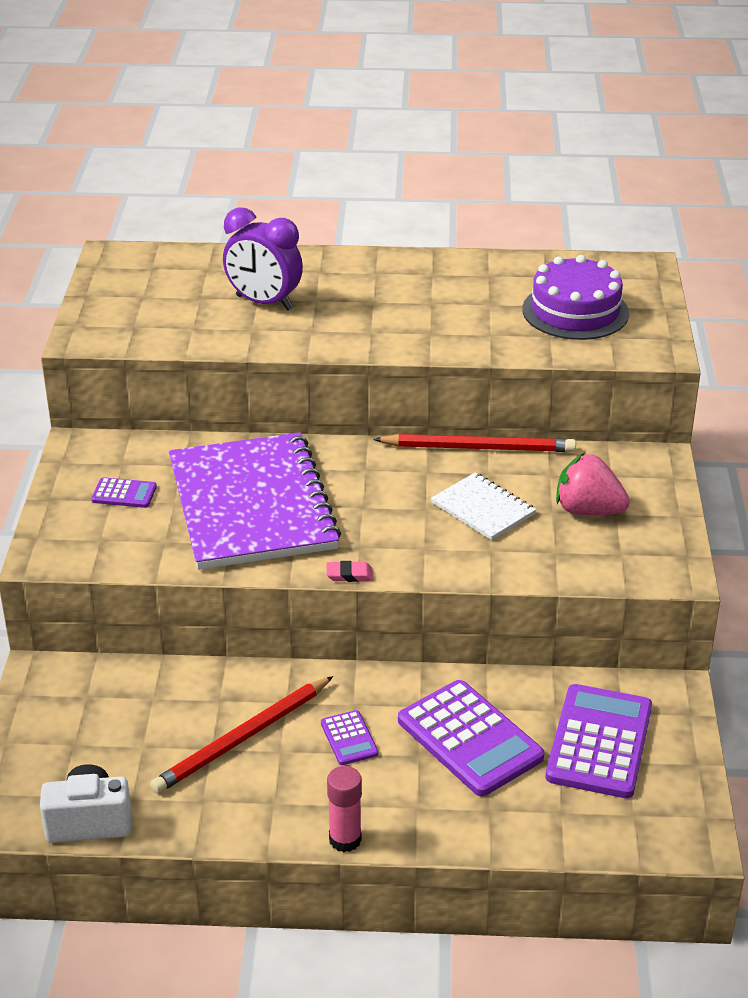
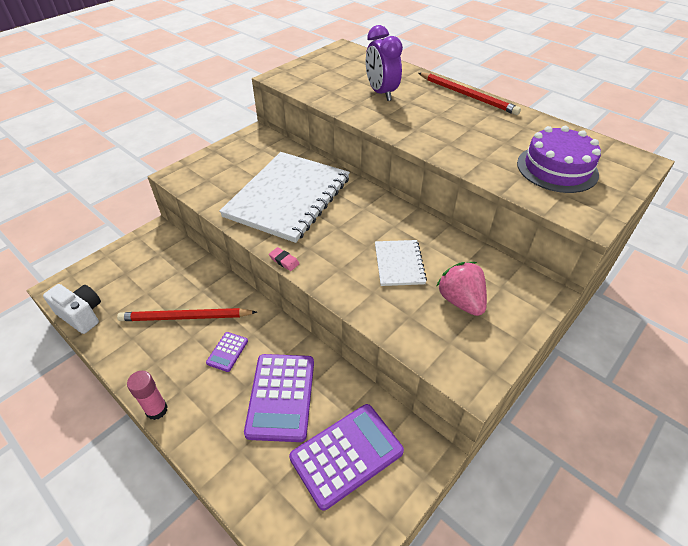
camera: 40 degrees right, 10 degrees up
purple calculator [91,477,157,508] -> none
purple notebook [169,432,341,570] -> white notebook [219,152,350,243]
red pencil [373,434,576,452] -> red pencil moved to [419,73,521,115]

